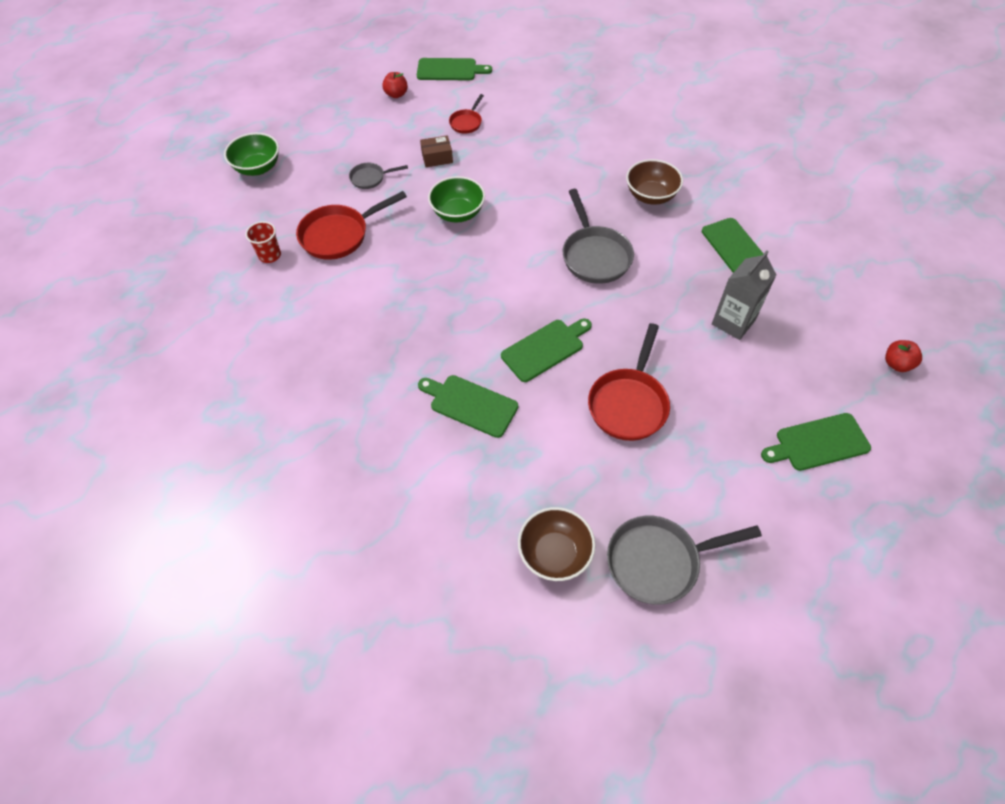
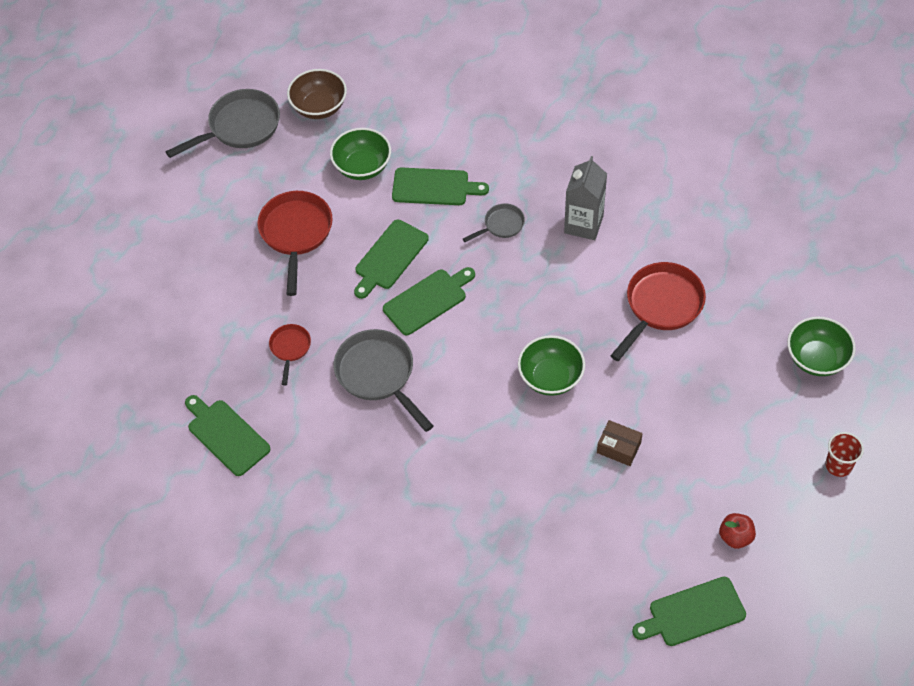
camera: 160 degrees right, 0 degrees up
red cup [245,221,281,263] -> red cup moved to [826,432,864,477]
grey pan [349,163,408,189] -> grey pan moved to [463,204,525,242]
brown box [420,135,453,167] -> brown box turned 60 degrees clockwise [597,420,643,466]
red pan [449,94,484,134] -> red pan moved to [269,324,311,385]
brown bowl [626,159,683,205] -> none
grey carton [712,251,776,340] -> grey carton moved to [564,156,607,240]
green cutting board [761,413,871,471] -> green cutting board moved to [383,267,475,335]
red apple [885,340,922,372] -> none
none -> green bowl [330,128,391,180]

